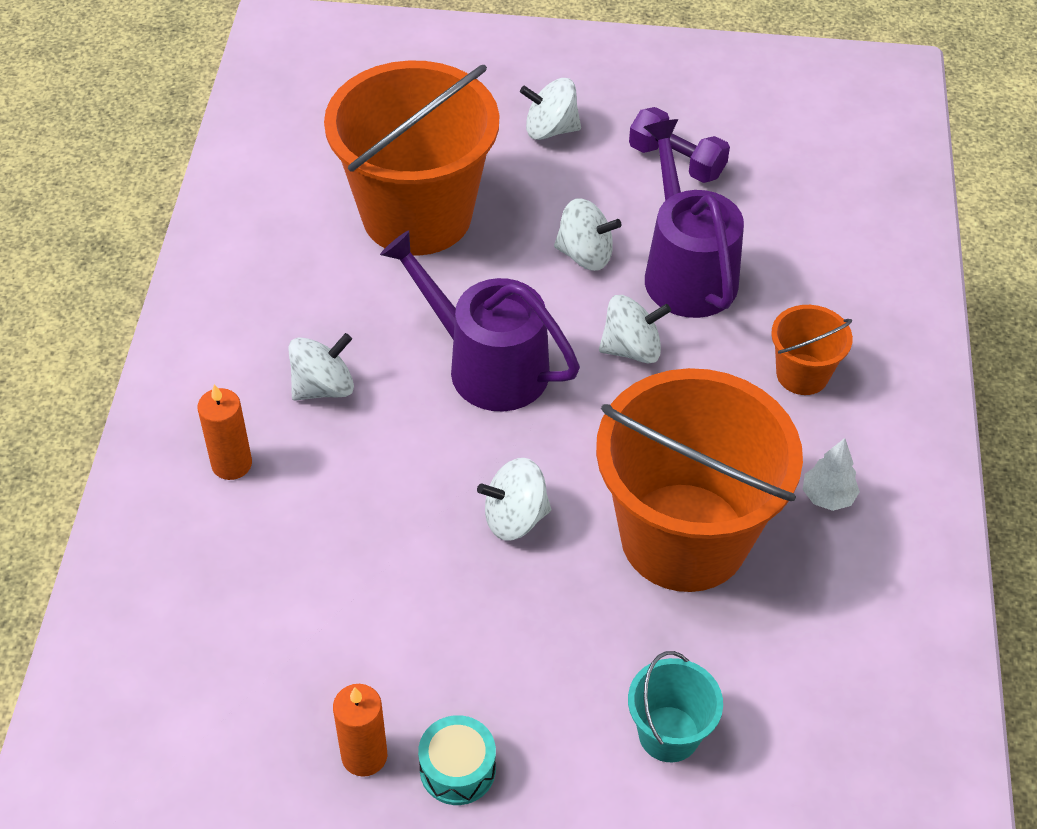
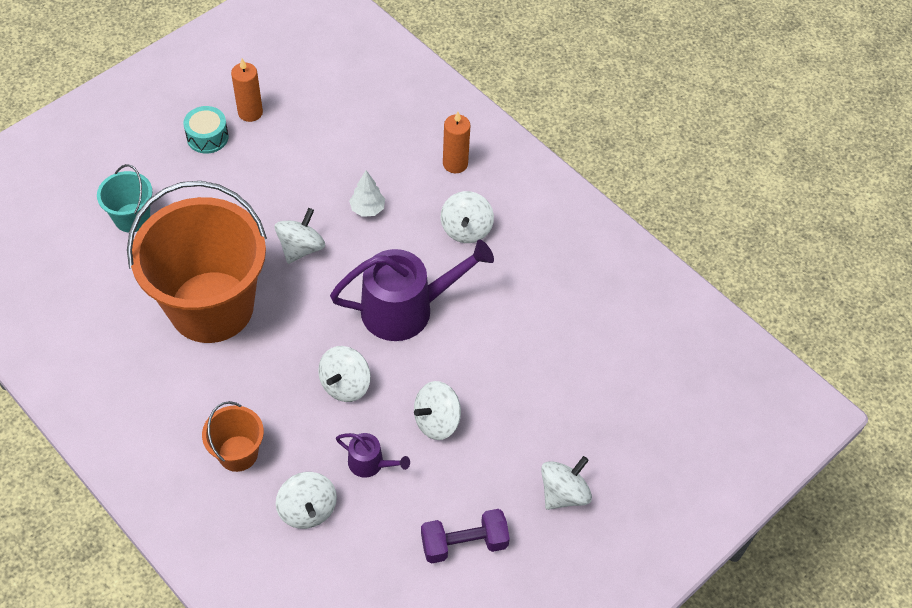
camera: 130 degrees right, 5 degrees up
orange bucket [324,60,499,256] -> none
purple watering can [644,119,744,318] -> purple watering can [336,433,410,478], size x0.47
white tree [803,438,860,511] -> white tree moved to [349,170,385,217]
none -> white spinning top [276,472,337,529]

